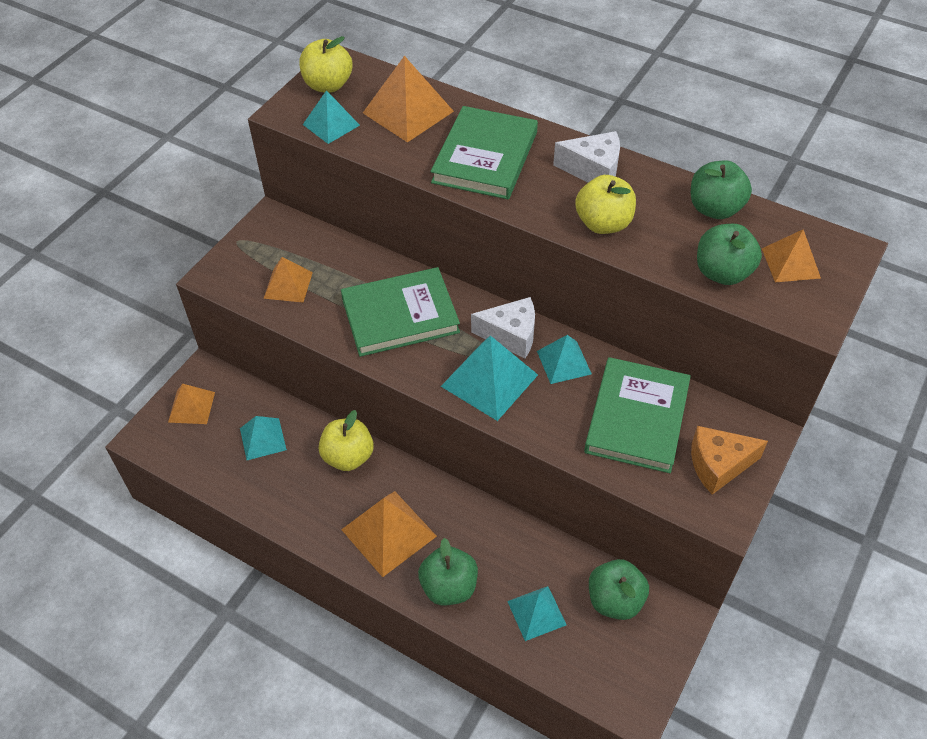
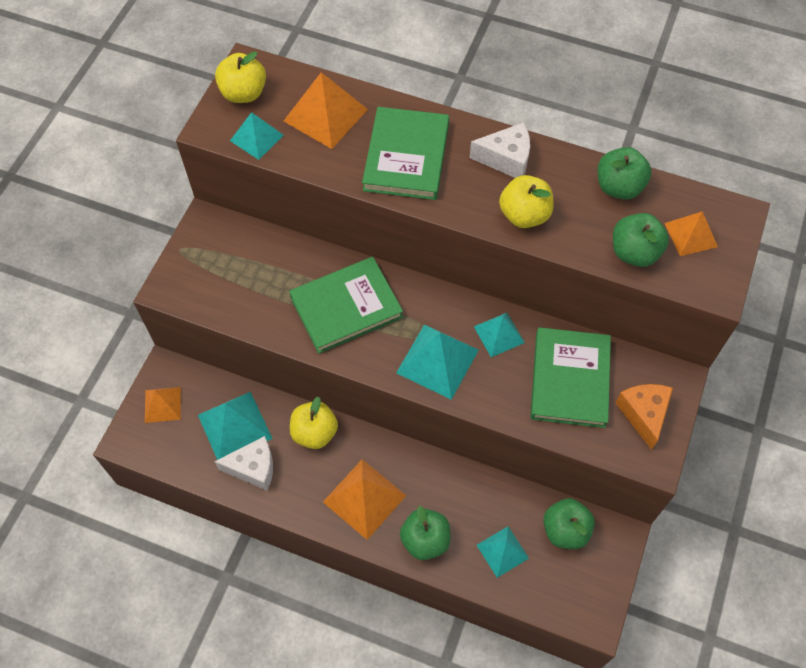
camera: 10 degrees left, 10 degrees up
turquoise pyramid [240,416,287,460] -> turquoise pyramid [198,392,273,460], size x1.60
orange pyramid [263,257,313,302] -> none
white cheese [471,297,535,359] -> white cheese moved to [215,436,273,490]
orange cheese [691,426,768,495] -> orange cheese turned 105 degrees clockwise [616,384,673,450]

